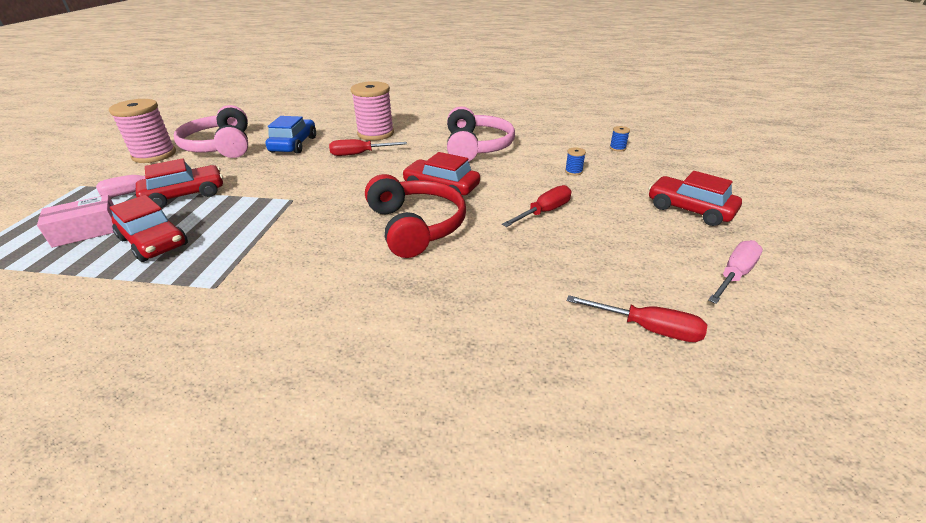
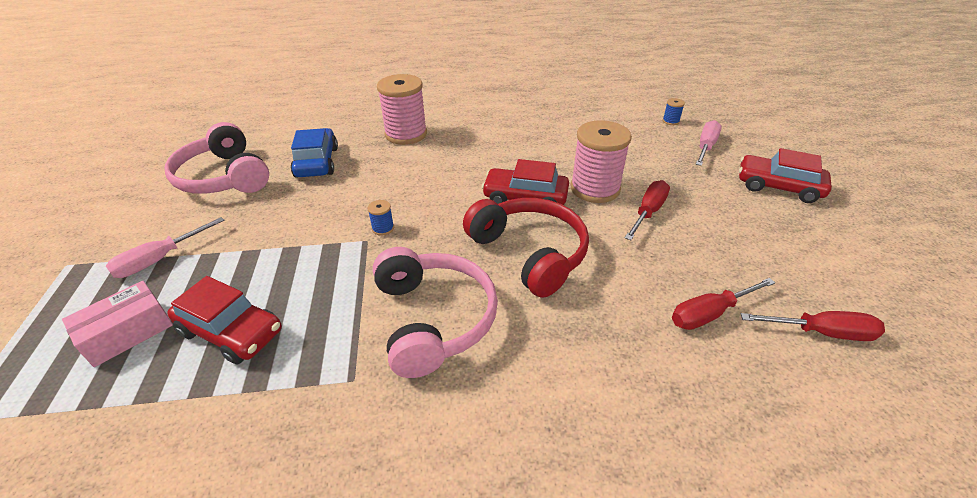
camera: 15 degrees left, 5 degrees up
pink spool [109,99,176,163] -> pink spool moved to [571,120,632,203]
red car [136,158,223,208] -> none
red screwdriver [329,139,407,156] -> red screwdriver moved to [672,278,775,330]
pink headphones [447,106,515,162] -> pink headphones moved to [373,247,498,378]
blue spool [565,147,586,175] -> blue spool moved to [367,200,394,236]
pink screwdriver [708,240,763,304] -> pink screwdriver moved to [696,120,722,166]

